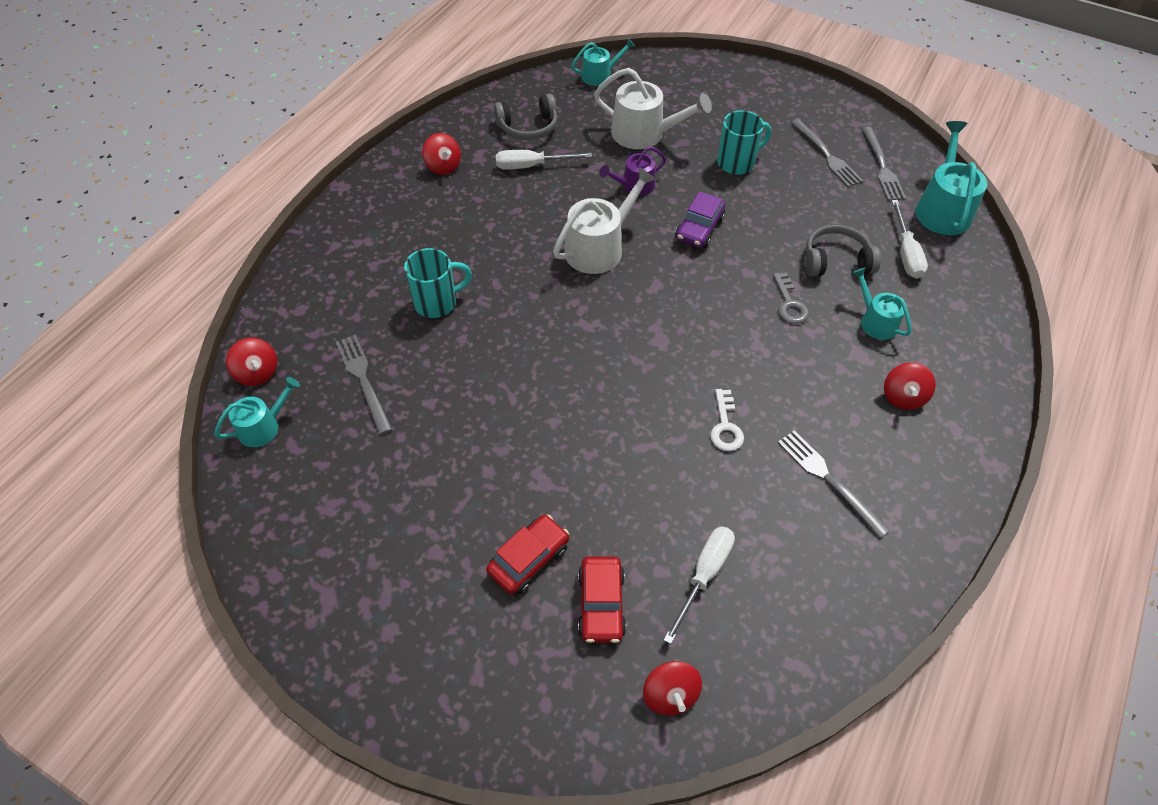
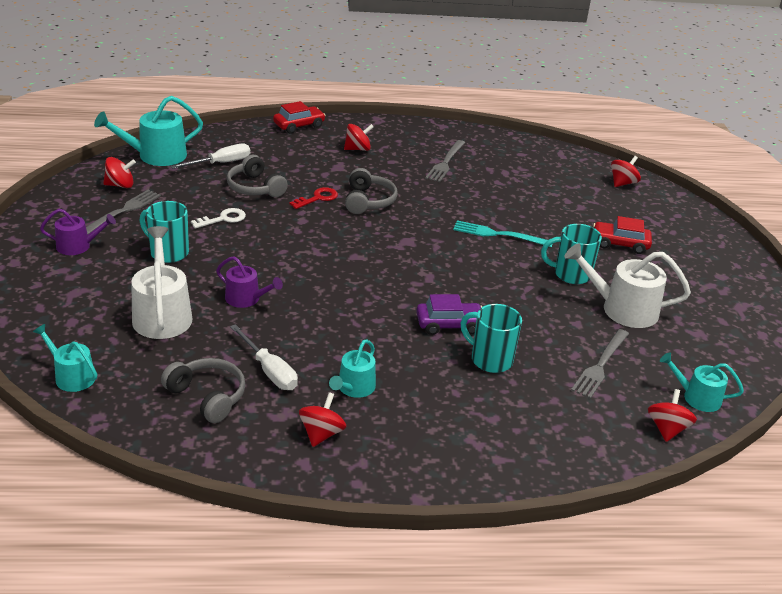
camera: 125 degrees left, 20 degrees down
white watering can [553,167,656,274] -> white watering can moved to [564,243,691,328]
red car [578,557,626,643] -> red car moved to [273,101,326,133]
white screwdriver [664,526,735,644] -> none
purple car [675,191,725,248] -> purple car moved to [416,294,482,335]
white key [710,389,744,451] -> white key moved to [191,208,246,229]
grey key [773,273,809,324] -> red key [290,187,338,209]
turquoise watering can [852,267,912,340] -> turquoise watering can moved to [329,339,376,398]
grey fork [862,127,906,201] -> red spinning top [103,157,136,188]
none -> purple watering can [40,209,116,255]
none -> grey headphones [345,168,398,214]
none -> turquoise fork [453,220,552,247]
none -> turquoise mug [541,224,602,284]

